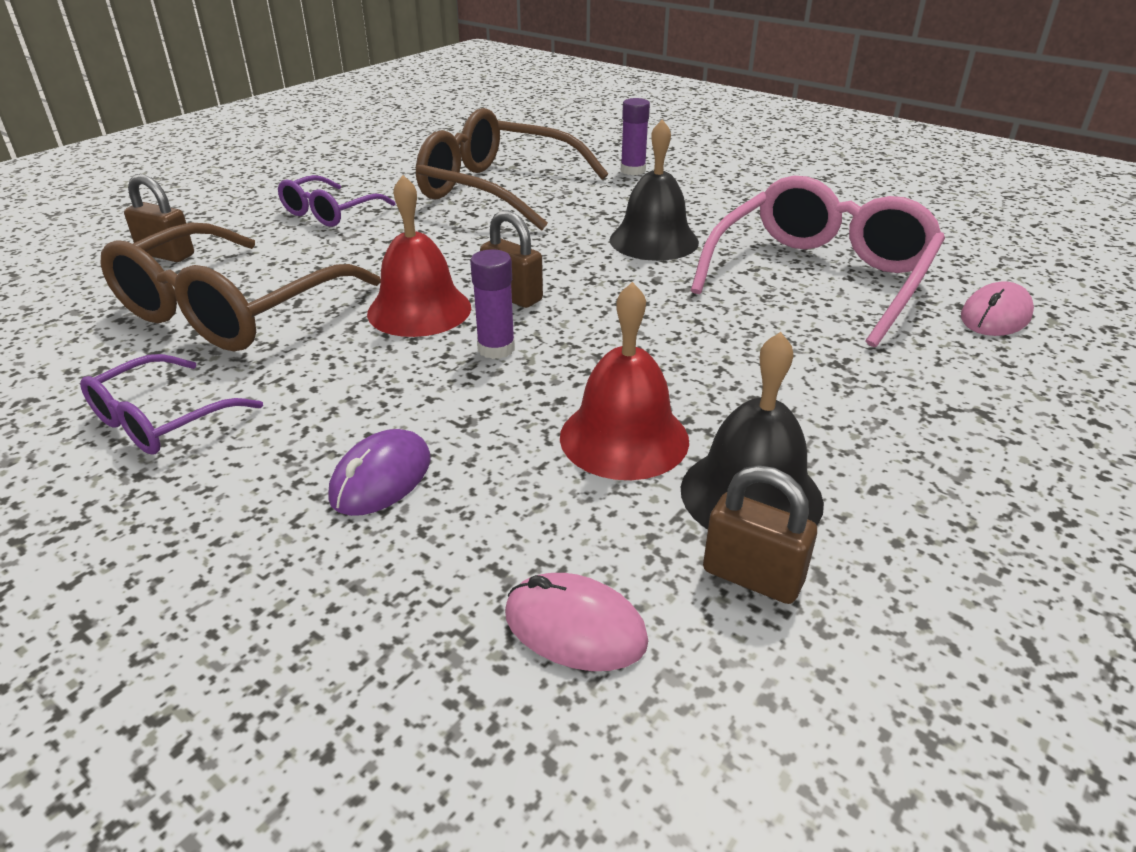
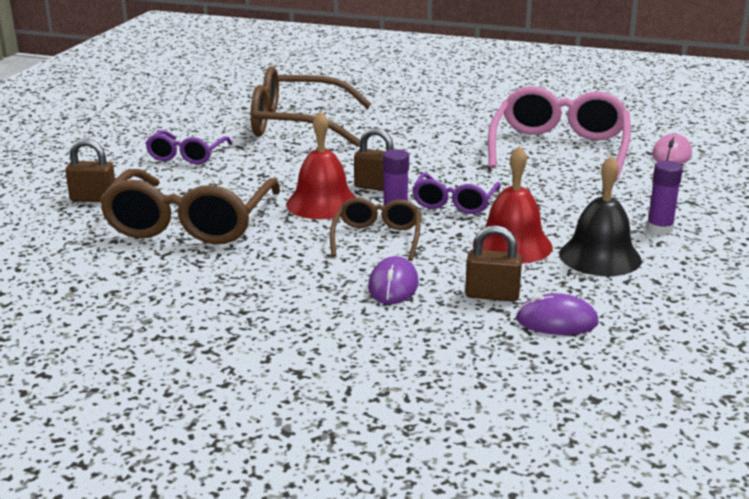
camera: 20 degrees left, 10 degrees down
purple glasses [80,354,263,455] -> purple glasses moved to [412,173,501,214]
pink mouse [505,573,648,671] -> purple mouse [516,293,599,335]
black bell [609,119,699,261] -> none
purple glue stick [621,98,650,175] -> purple glue stick moved to [647,161,683,235]
brown padlock [703,465,817,604] -> brown padlock moved to [465,225,522,302]
none -> brown glasses [330,197,421,261]

